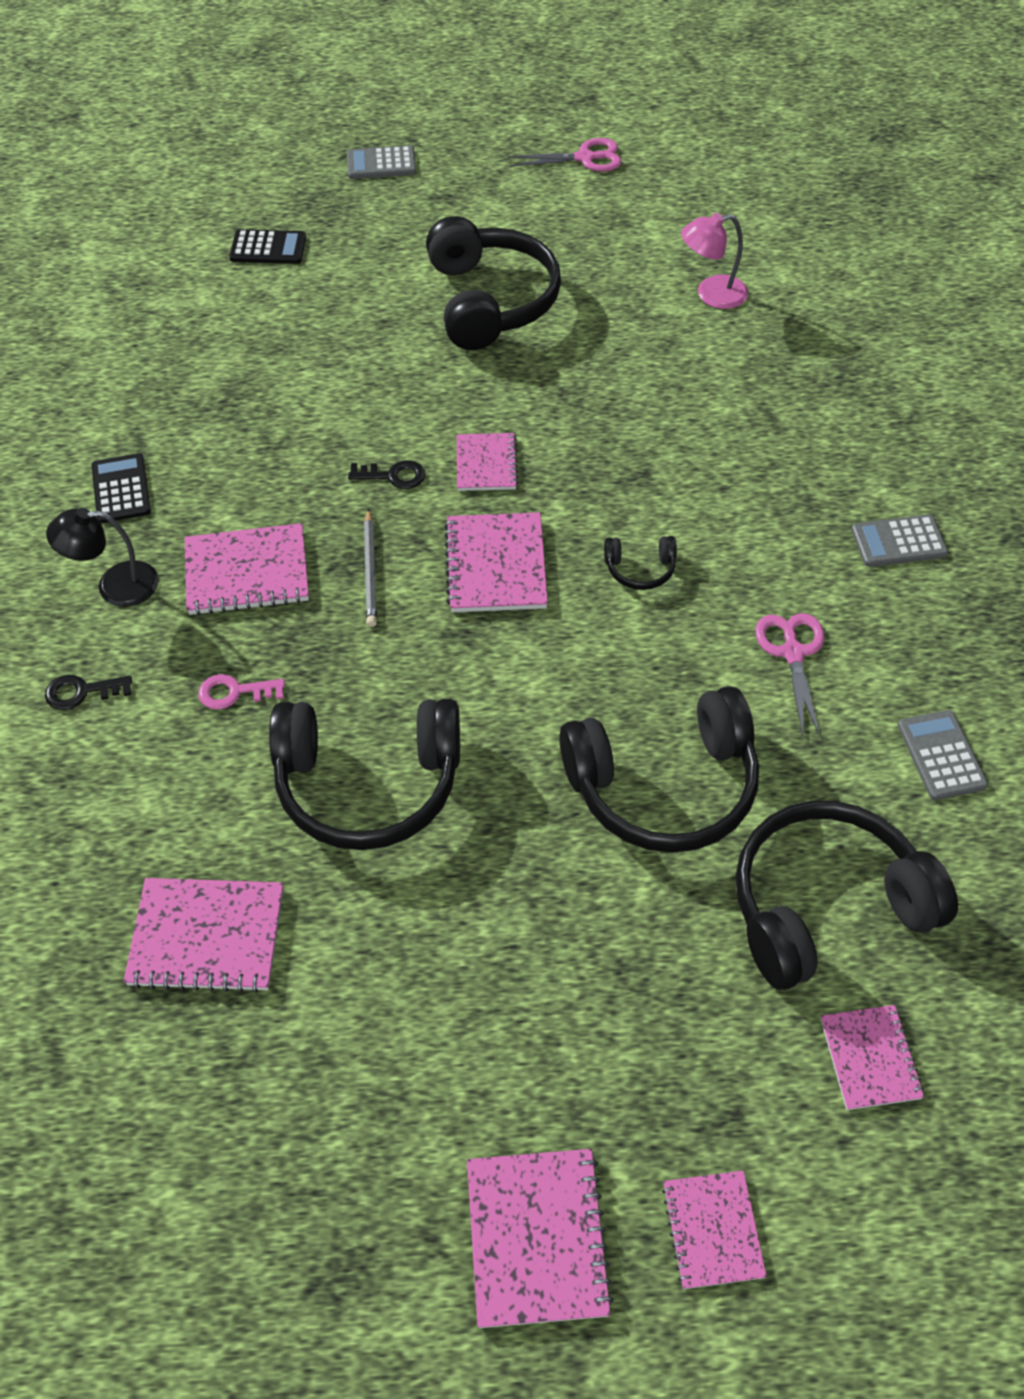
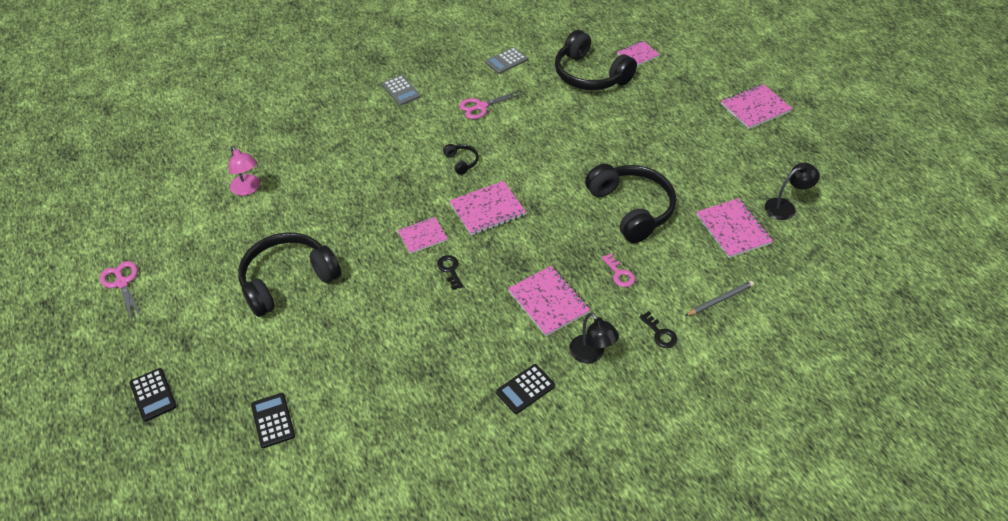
camera: 115 degrees left, 5 degrees down
grey calculator [347,145,416,179] -> black calculator [130,368,177,422]
grey pencil [364,508,377,627] -> grey pencil moved to [685,281,754,316]
black headphones [559,686,759,853] -> none
pink notebook [662,1171,767,1289] -> none
none -> black lamp [765,162,820,220]

